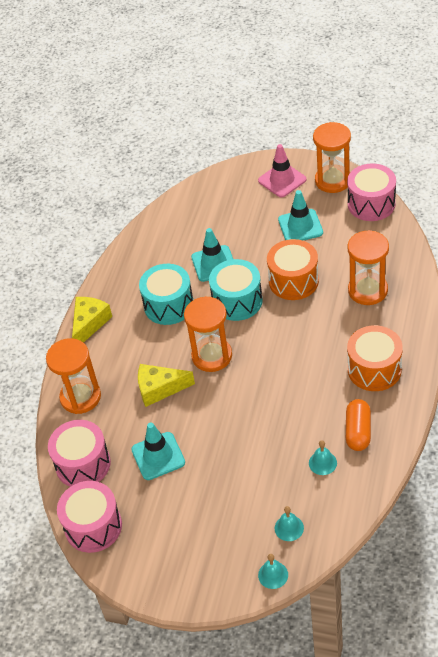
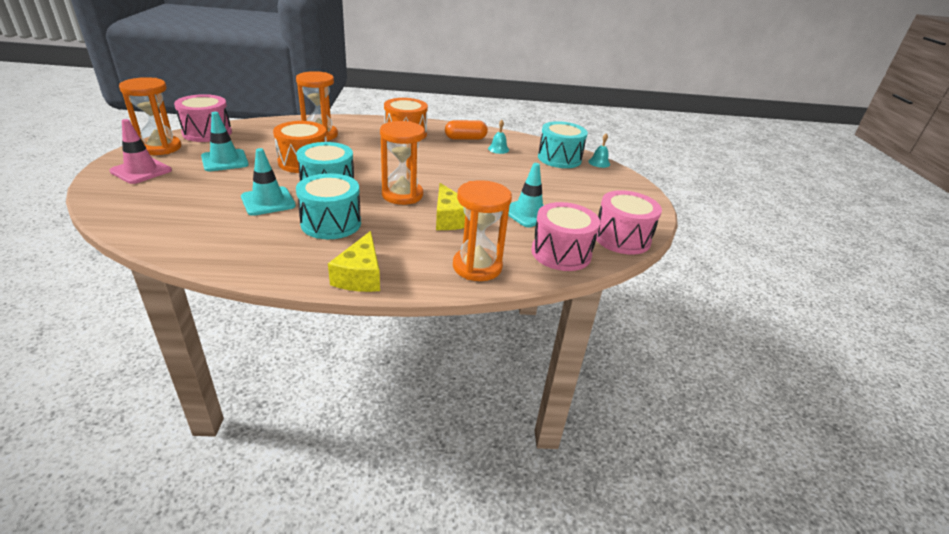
camera: 115 degrees left, 15 degrees down
yellow cheese [72,297,112,343] -> yellow cheese turned 90 degrees counterclockwise [328,231,380,292]
turquoise bell [275,506,304,541] -> turquoise drum [538,121,588,168]

